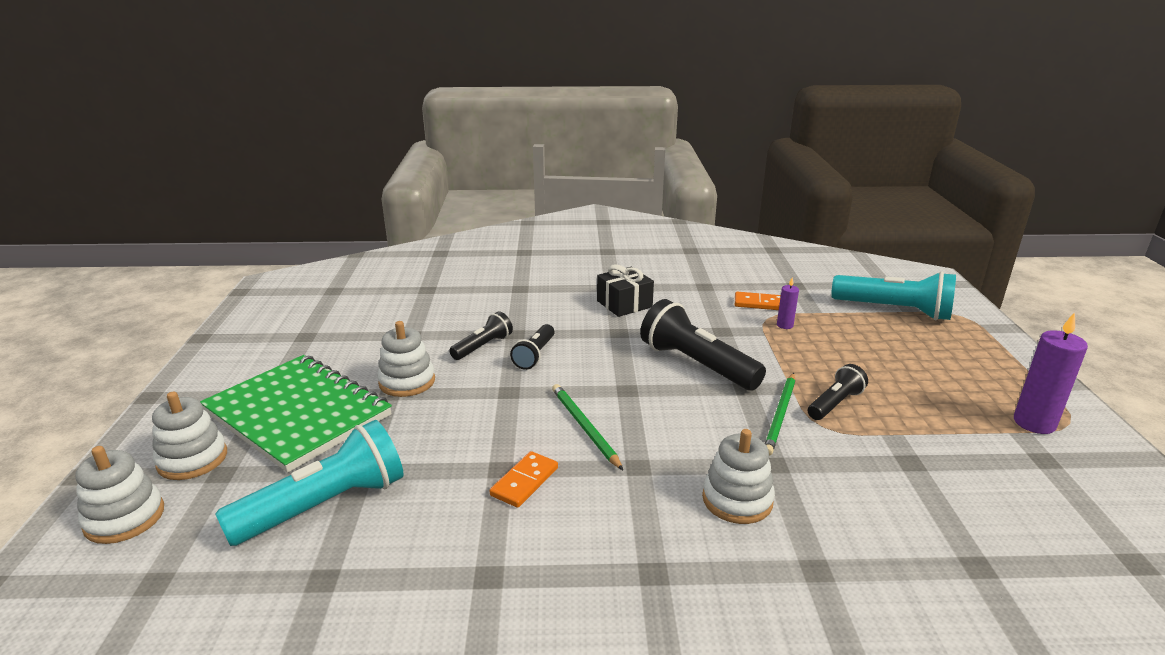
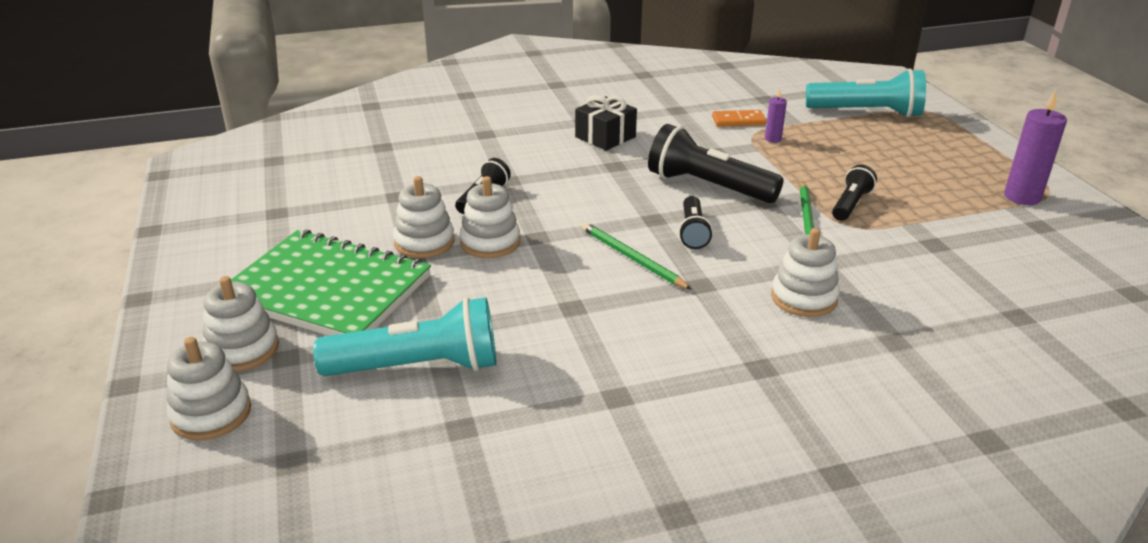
camera: 15 degrees left, 5 degrees up
turquoise flashlight [215,420,404,546] -> turquoise flashlight turned 45 degrees clockwise [313,297,496,376]
orange domino [490,451,558,508] -> none
black flashlight [510,324,555,370] -> black flashlight moved to [678,196,713,249]
none -> white stacking toy [460,176,520,258]

